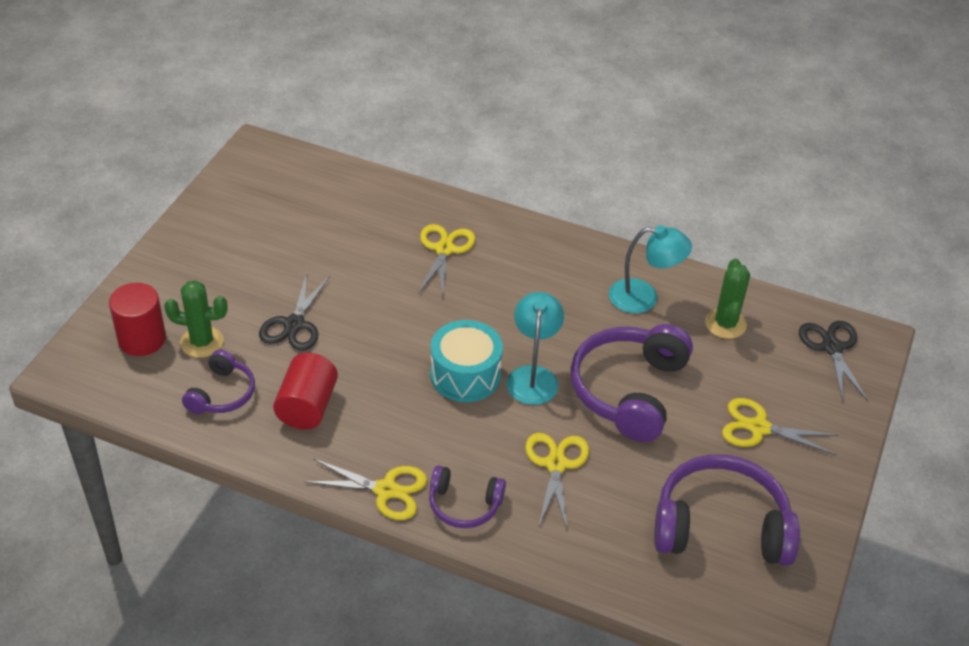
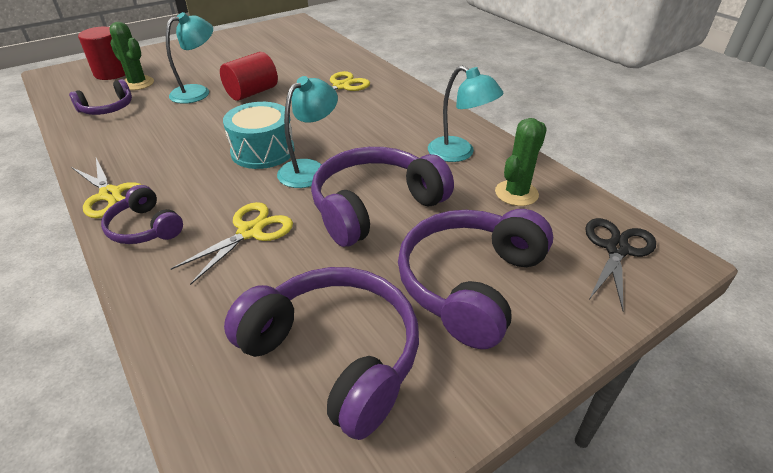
camera: 35 degrees right, 5 degrees down
black scissors [259,272,330,351] -> turquoise lamp [166,12,213,104]
red cylinder [273,353,338,430] -> red cylinder moved to [220,52,278,101]
yellow scissors [722,398,839,455] -> purple headphones [398,209,553,349]

